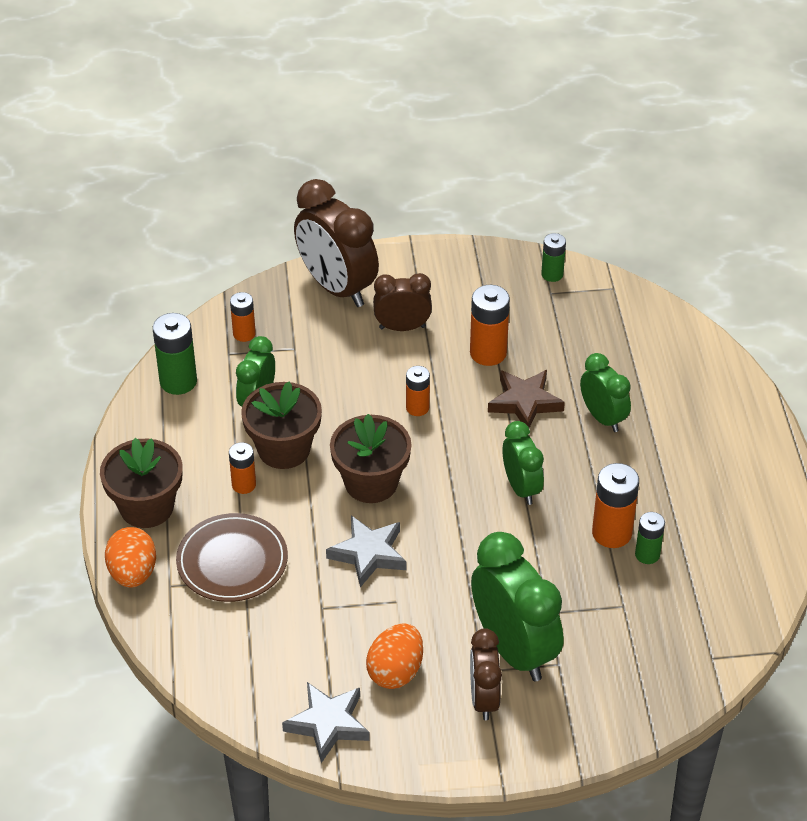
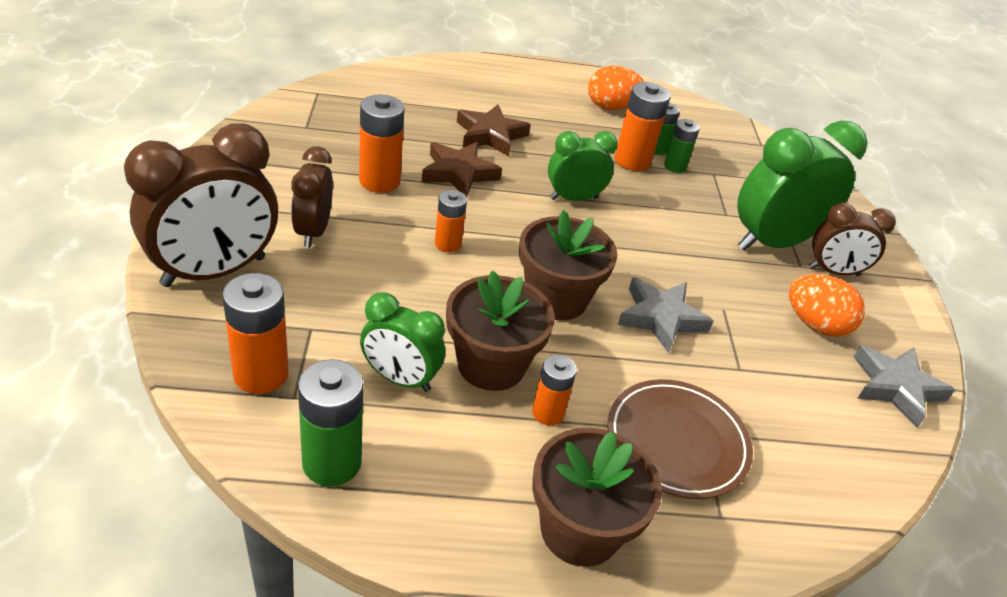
camera: 90 degrees left, 5 degrees down
orange egg [105,527,156,588] -> orange egg moved to [588,66,644,110]
orange battery [230,292,256,342] -> orange battery [222,273,289,394], size x1.62
green battery [541,233,566,282] -> green battery moved to [664,119,700,173]
green clock [580,353,631,432] -> brown star [457,104,531,156]

